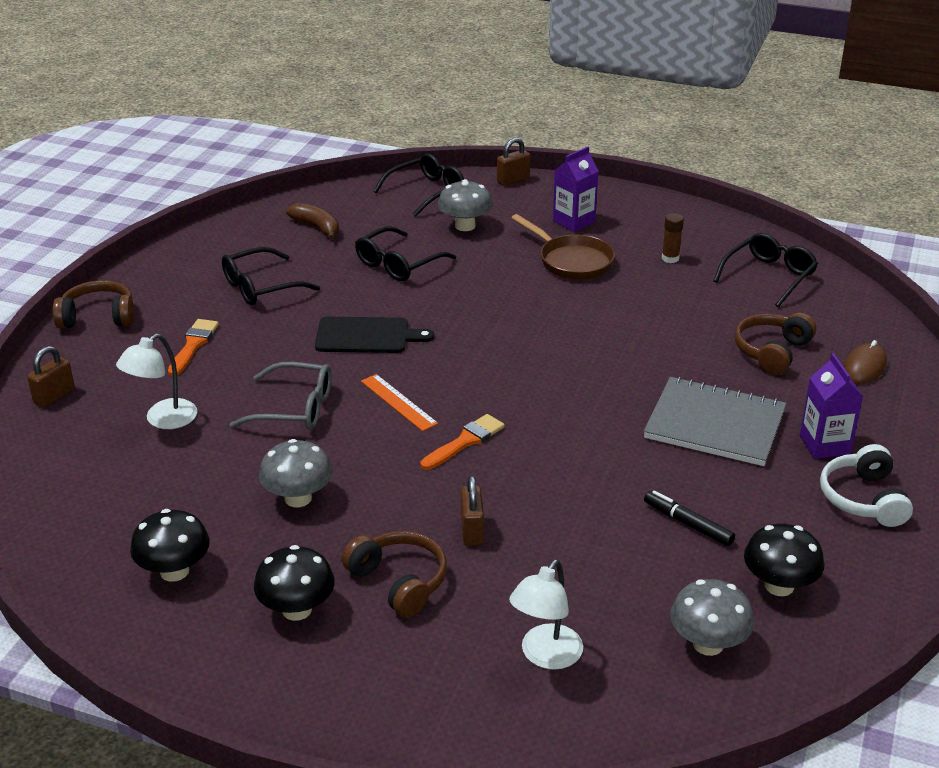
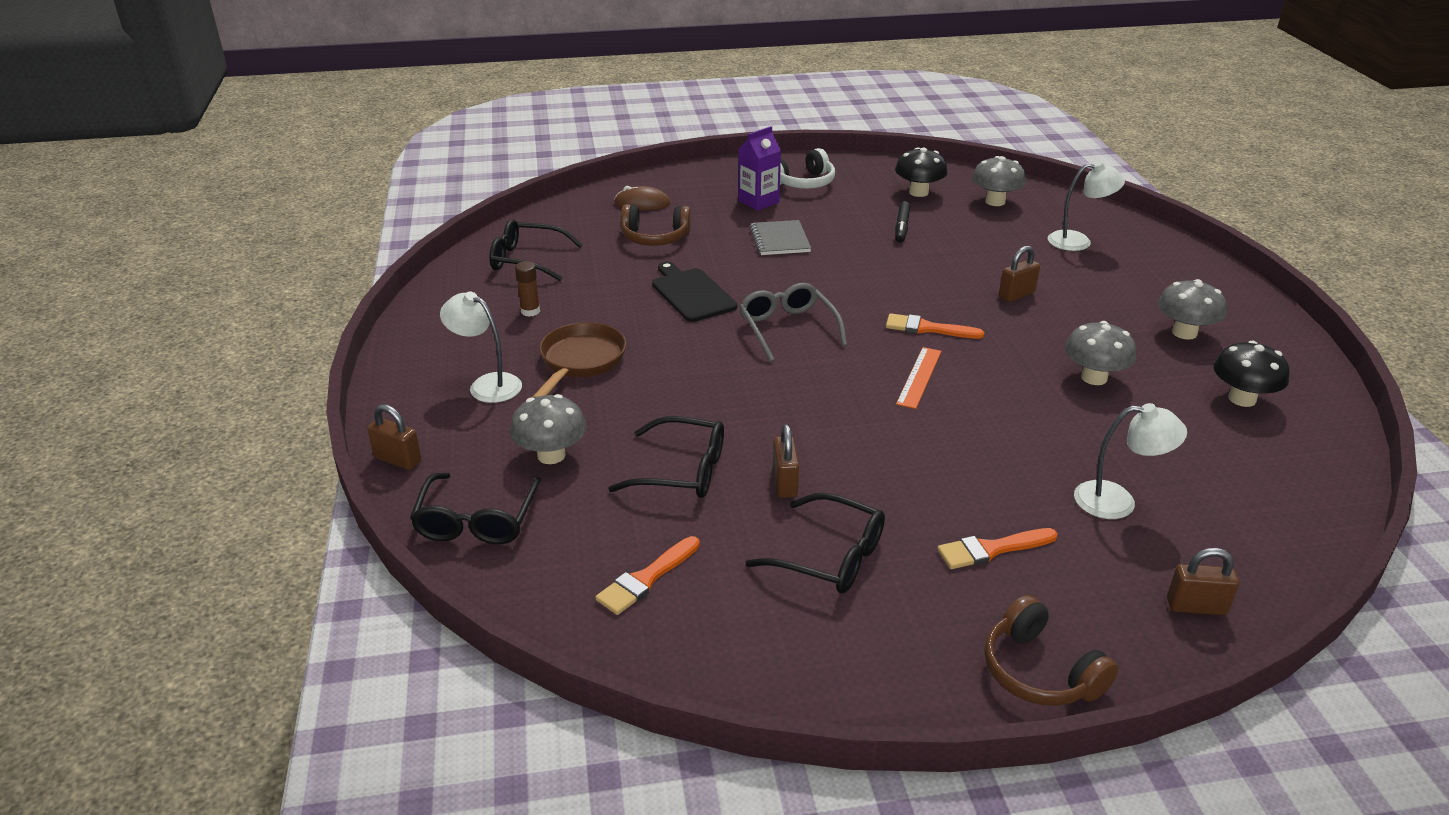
camera: 120 degrees left, 0 degrees up
grey glasses [229,362,332,430] -> grey glasses moved to [739,283,847,362]
black mushroom [254,545,335,621] -> grey mushroom [1158,279,1226,340]
brown banana [286,203,339,240] -> orange brush [596,536,700,615]
black cutting board [315,317,434,353] -> black cutting board moved to [652,262,737,322]
brown headphones [342,531,447,617] -> none
black glasses [373,153,464,217] -> black glasses turned 105 degrees counterclockwise [410,473,541,544]
purple carton [553,147,599,232] -> white lamp [440,291,522,403]
grey notebook [644,377,786,466] -> grey notebook [750,220,811,255], size x0.61
none -> brown padlock [773,424,799,498]

